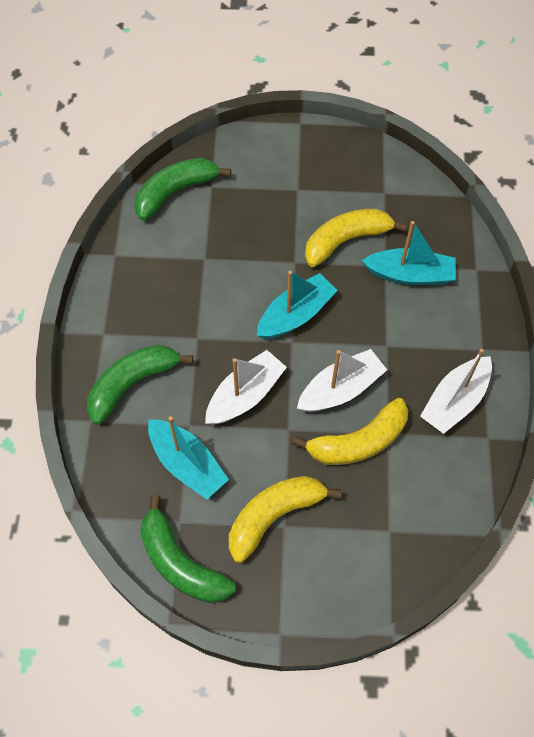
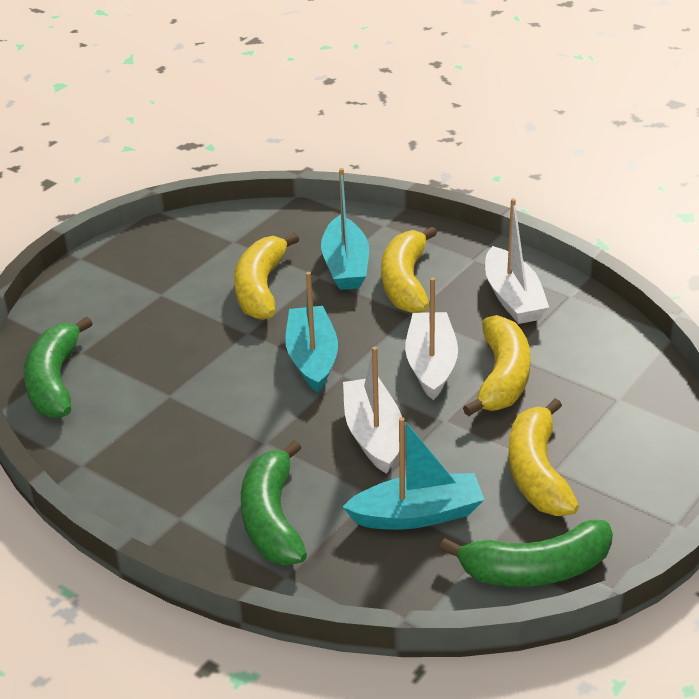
camera: 55 degrees left, 25 degrees down
turquoise boat [362,221,456,285] -> turquoise boat turned 135 degrees clockwise [321,168,369,290]
none -> yellow banana [381,226,437,313]

